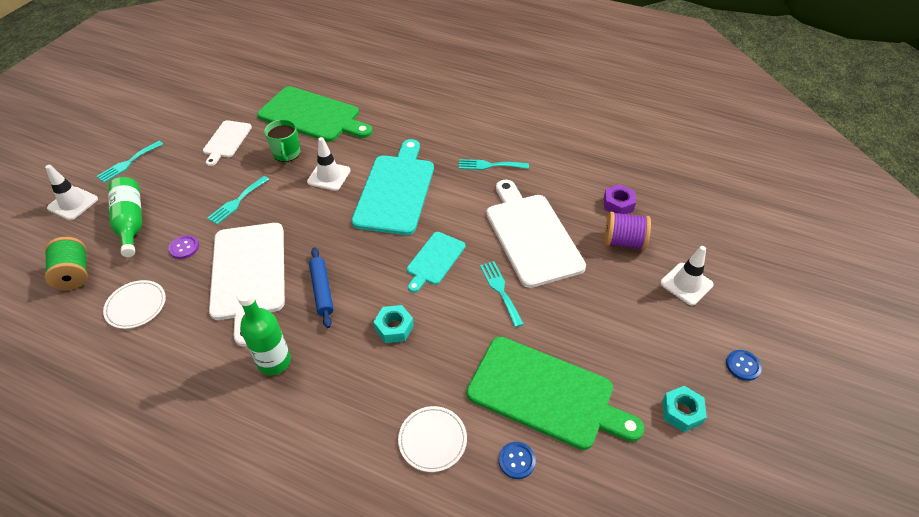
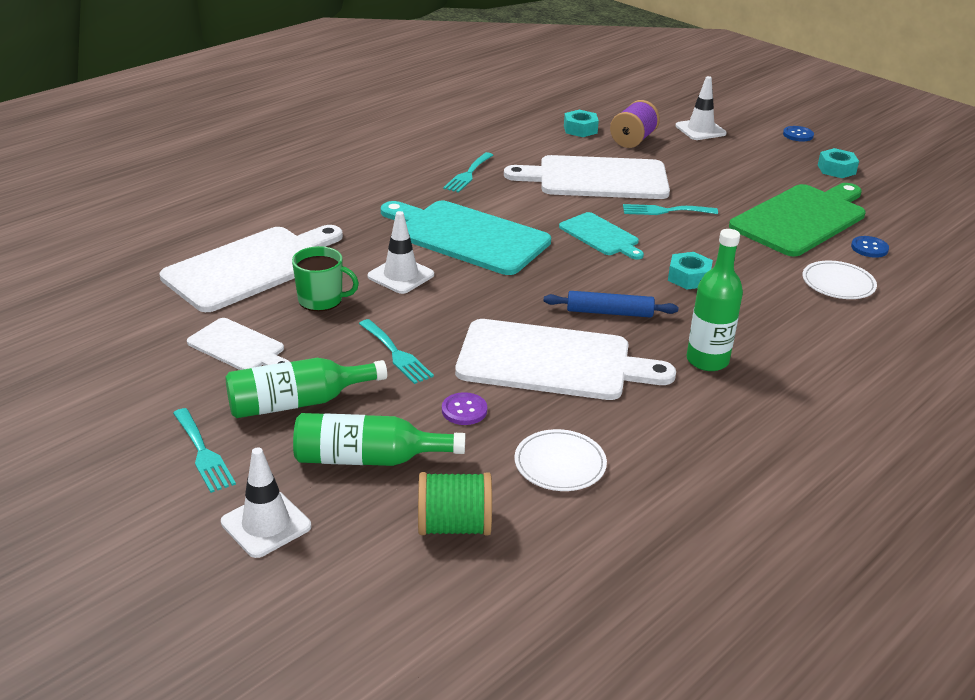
camera: 70 degrees left, 15 degrees down
green cutting board [257,86,373,142] -> white cutting board [160,225,343,312]
purple nut [603,184,636,214] -> turquoise nut [564,110,599,137]
none -> green bottle [226,358,387,418]

